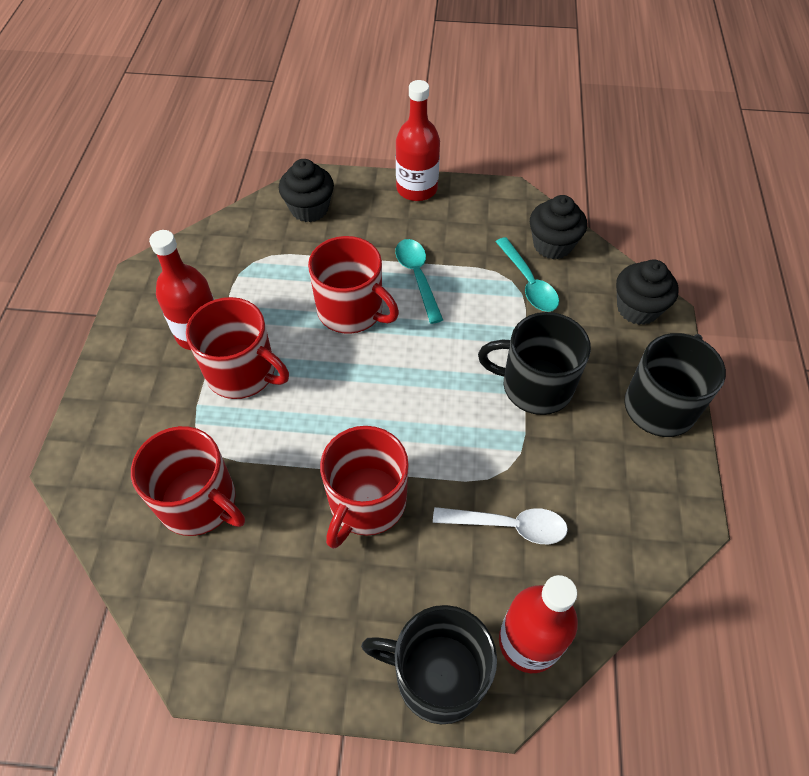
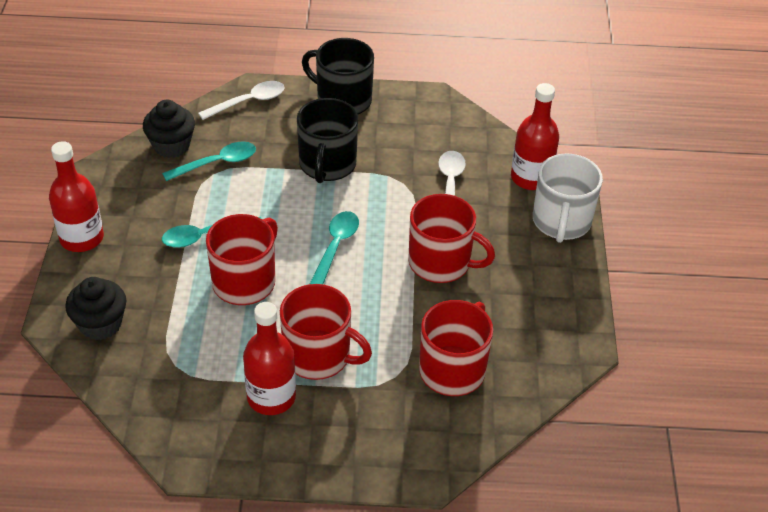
camera: 95 degrees left, 10 degrees down
red mug [186,297,289,399] -> red mug turned 90 degrees clockwise [280,284,372,380]
black mug [361,605,497,724] -> white mug [533,153,603,243]
black cupcake [616,260,679,325] -> white spoon [198,81,285,120]
none -> turquoise spoon [310,211,359,284]

